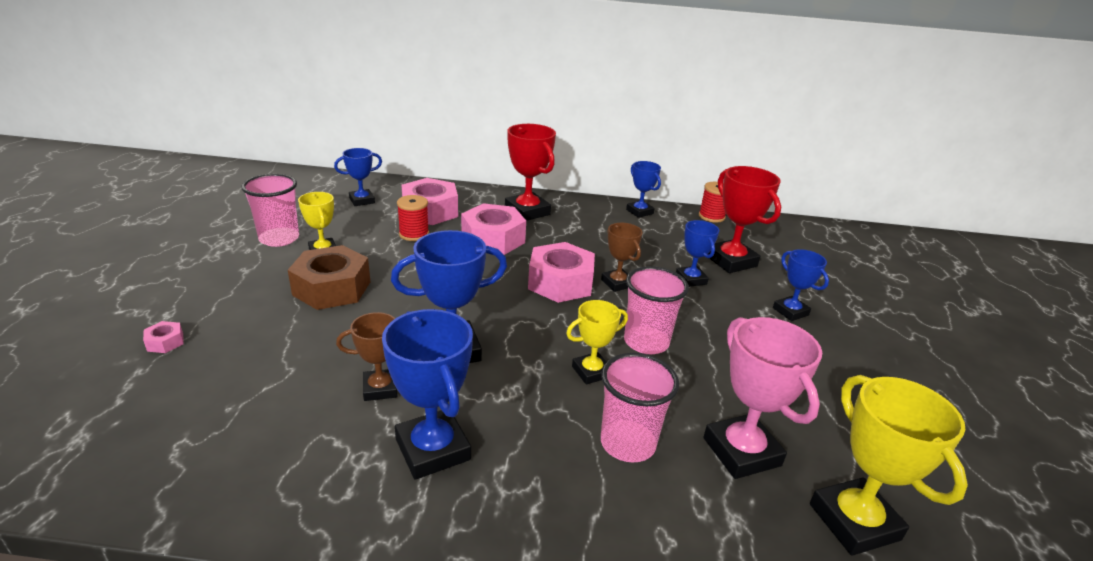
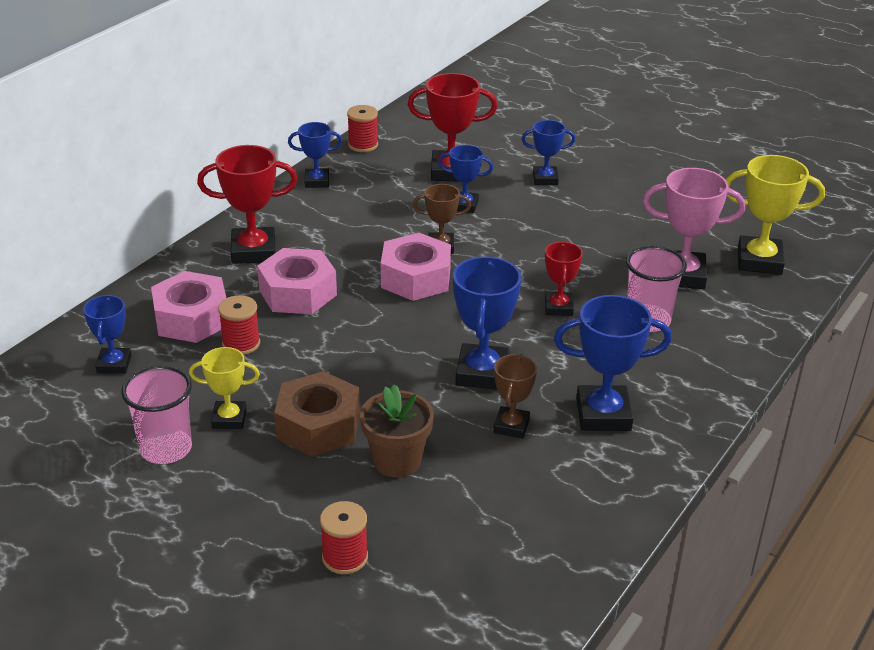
camera: 60 degrees left, 5 degrees up
pink nut [143,321,184,353] -> red spool [320,501,368,574]
yellow trophy [566,300,628,384] -> red trophy [545,242,583,316]
pink cup [624,266,689,354] -> none
none -> brown flower pot [360,384,434,478]

